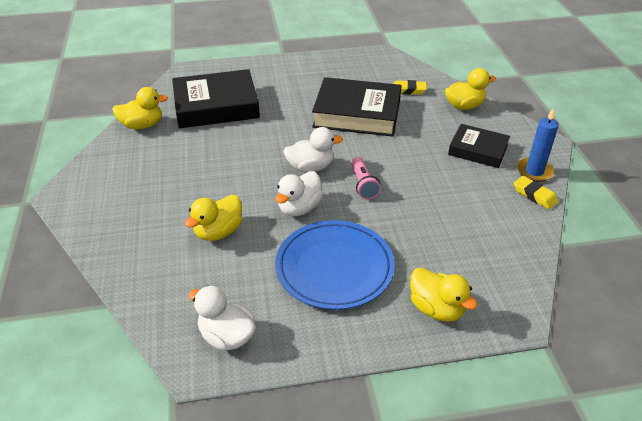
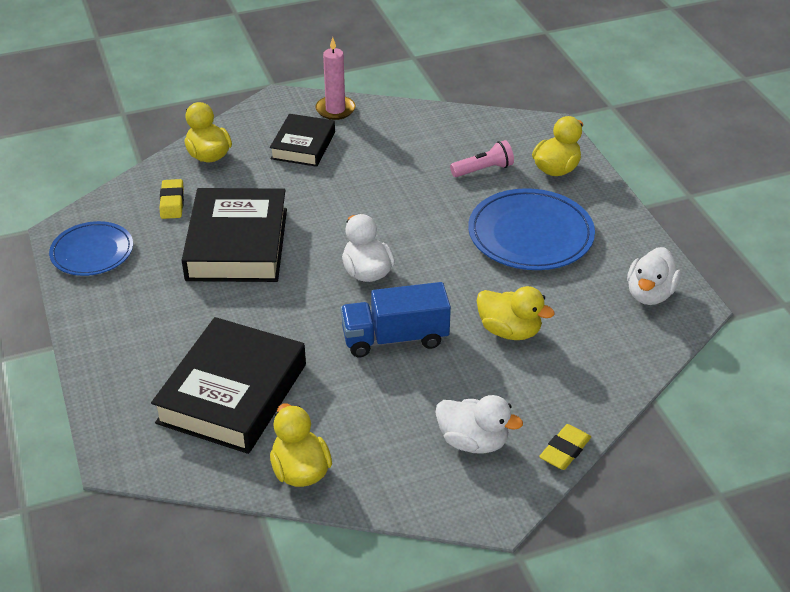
camera: 100 degrees left, 0 degrees up
black book [172,69,260,128] -> black book turned 45 degrees clockwise [151,317,306,454]
white duck [275,171,323,216] -> white duck moved to [436,395,523,454]
pink flashlight [351,157,381,200] -> pink flashlight moved to [450,140,514,177]
yellow eraser [514,176,558,209] -> yellow eraser moved to [539,424,591,470]
blue candle [517,108,559,182] -> pink candle [315,37,356,120]
none -> blue plate [49,221,133,276]
none -> blue truck [341,282,451,357]

